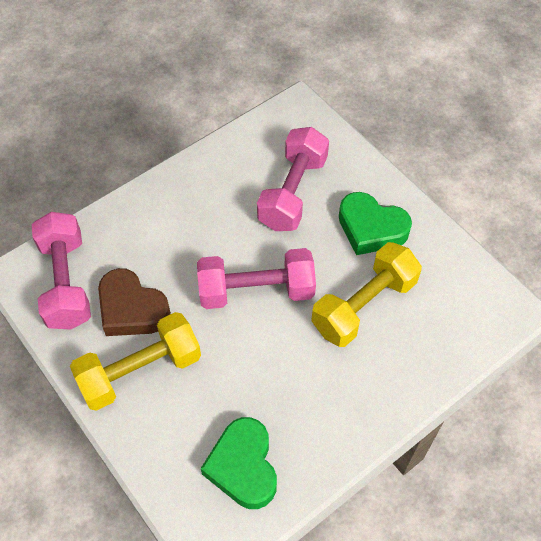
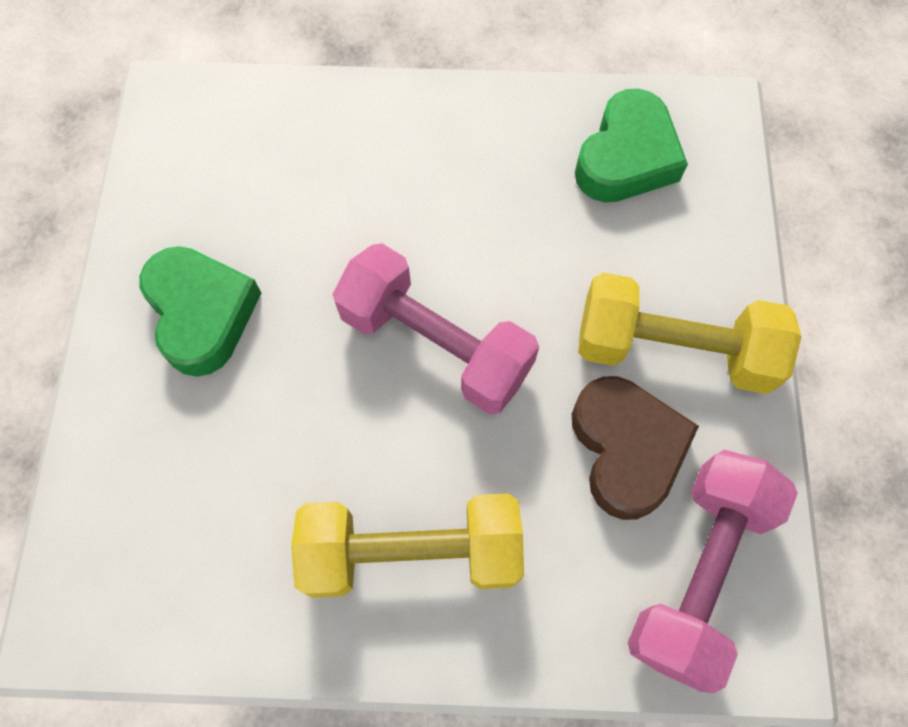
camera: 140 degrees left, 10 degrees up
pink dumbbell [257,127,329,231] -> none
yellow dumbbell [311,242,422,347] -> yellow dumbbell moved to [291,493,524,598]

